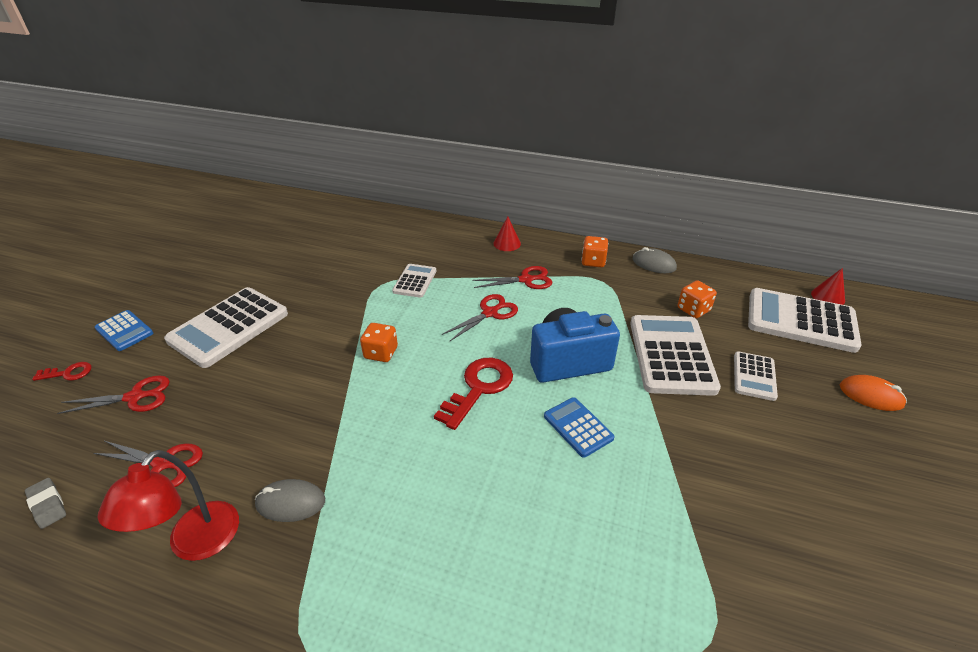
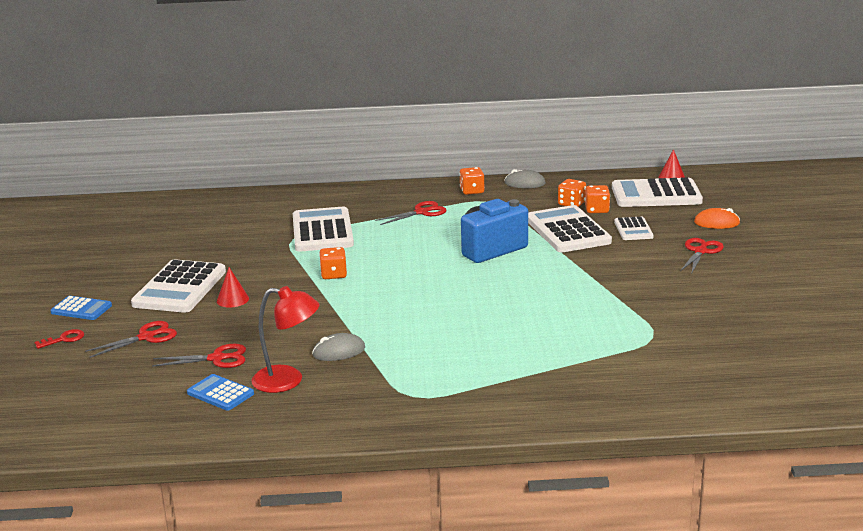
camera: 20 degrees left, 15 degrees down
grey eraser [25,478,66,529] -> none
red lamp [98,450,239,561] -> red lamp turned 75 degrees counterclockwise [251,286,320,393]
white calculator [392,264,436,298] -> white calculator [293,207,354,252], size x1.89
red key [434,358,513,430] -> none
red scissors [442,294,518,342] -> red scissors moved to [680,238,724,274]
red cone [493,216,521,251] -> red cone moved to [217,267,249,308]
blue calculator [544,397,615,458] -> blue calculator moved to [187,374,254,411]
none -> orange dice [585,185,610,213]

